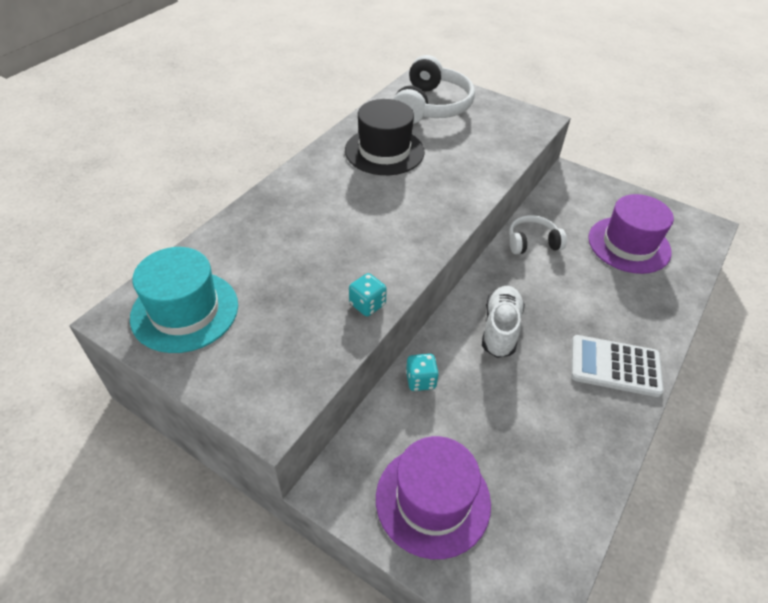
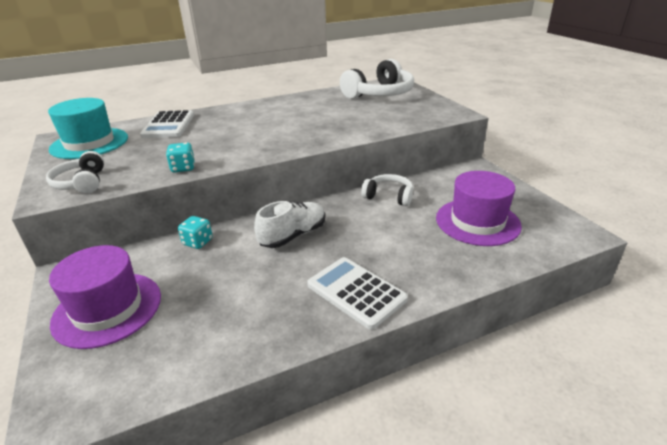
camera: 35 degrees right, 15 degrees down
black hat [345,99,425,175] -> none
none -> white headphones [46,151,104,194]
none -> white calculator [140,110,194,138]

